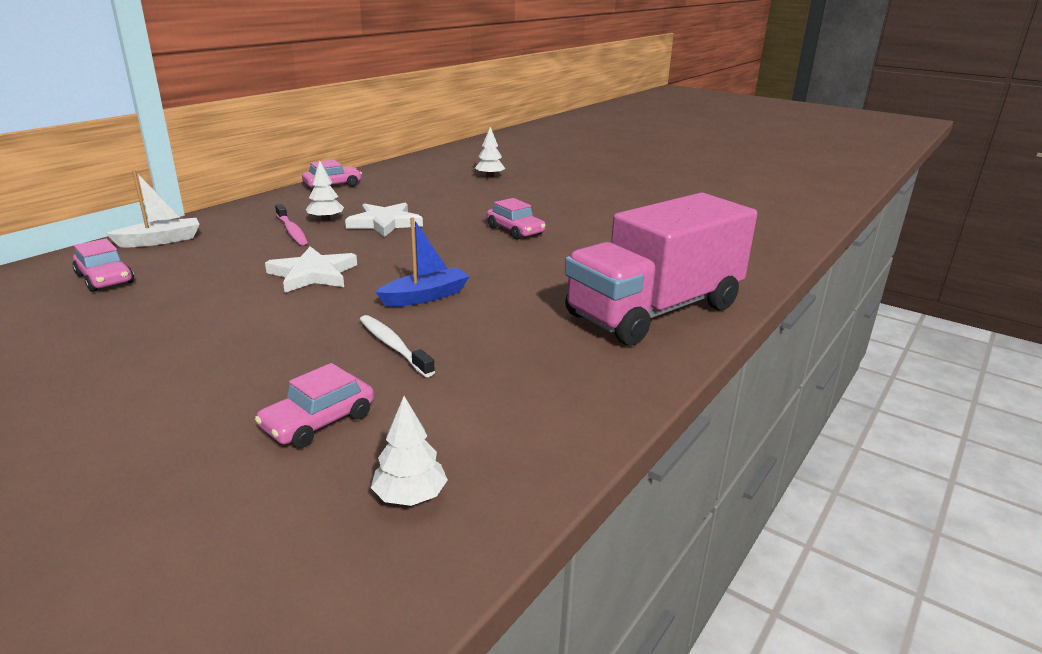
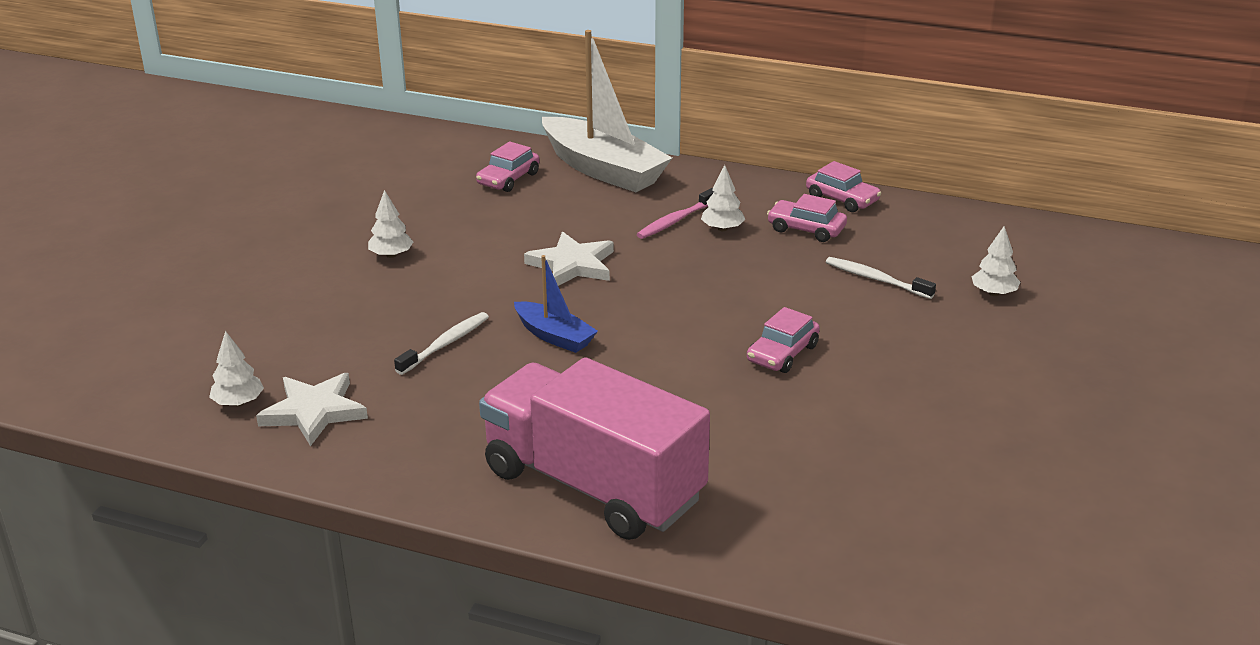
camera: 75 degrees right, 5 degrees up
white boat [106,170,200,247] -> white boat [542,30,672,192], size x1.93
pink car [255,363,374,448] -> pink car moved to [767,194,847,242]
white star [345,203,423,237] -> white star moved to [256,373,368,446]
none -> white tree [368,190,413,258]
none -> white toothbrush [826,257,936,299]

